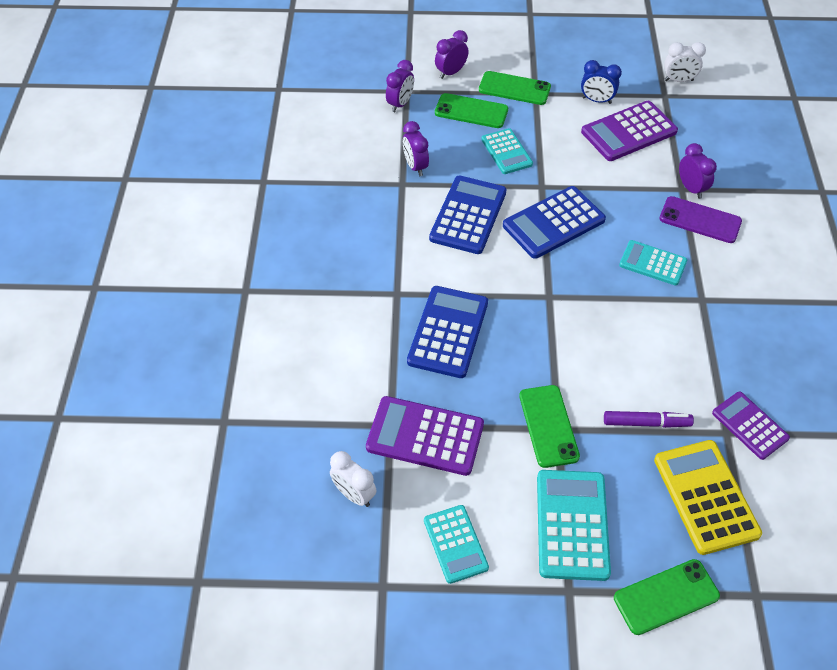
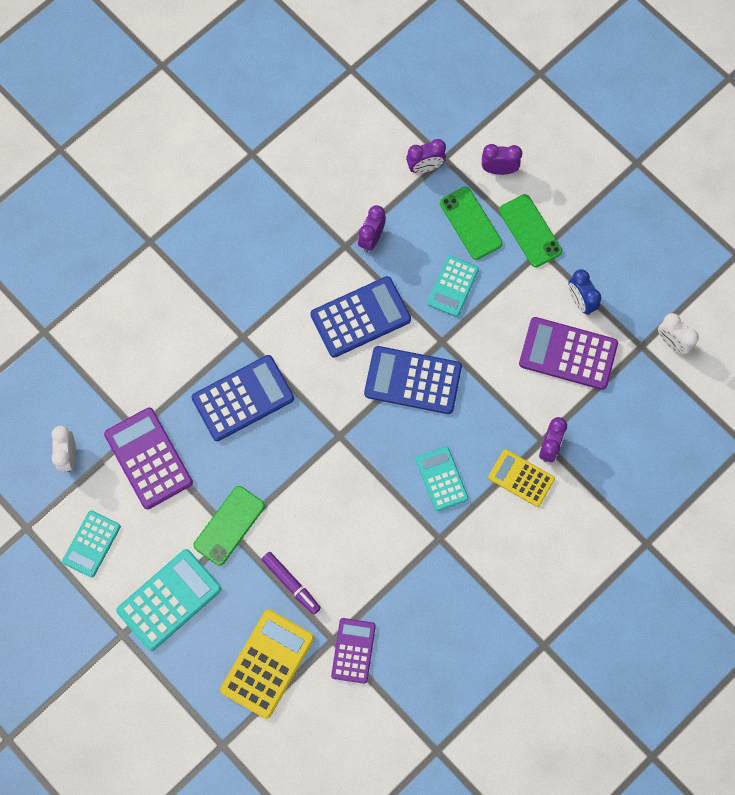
camera: 45 degrees right, 20 degrees up
green phone [614,559,720,635] -> none
purple phone [659,196,742,243] -> yellow calculator [488,449,555,507]

